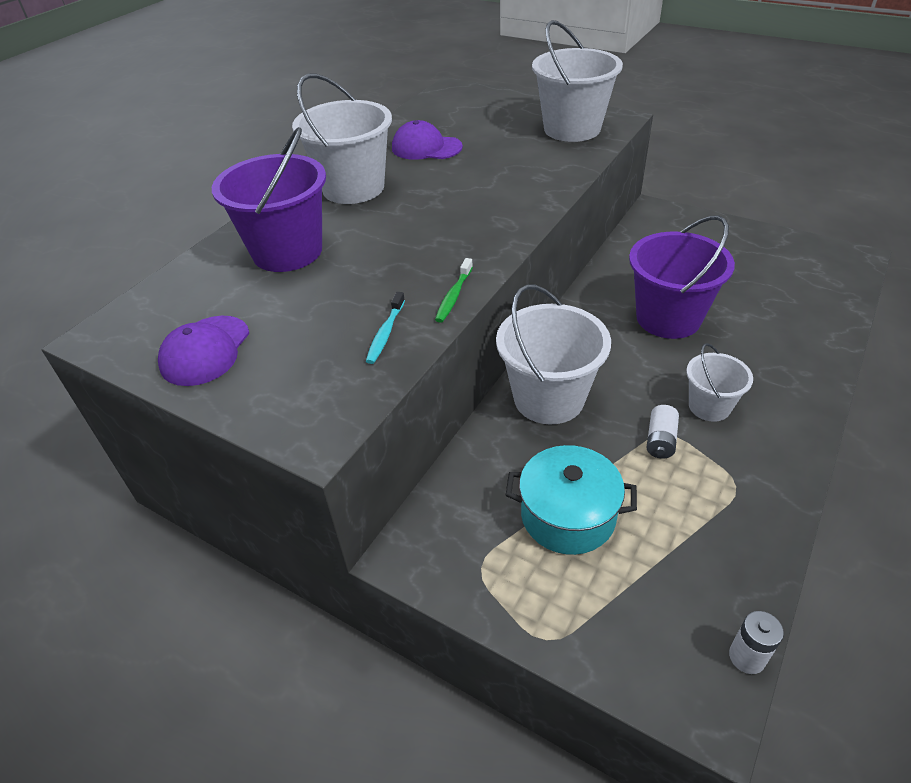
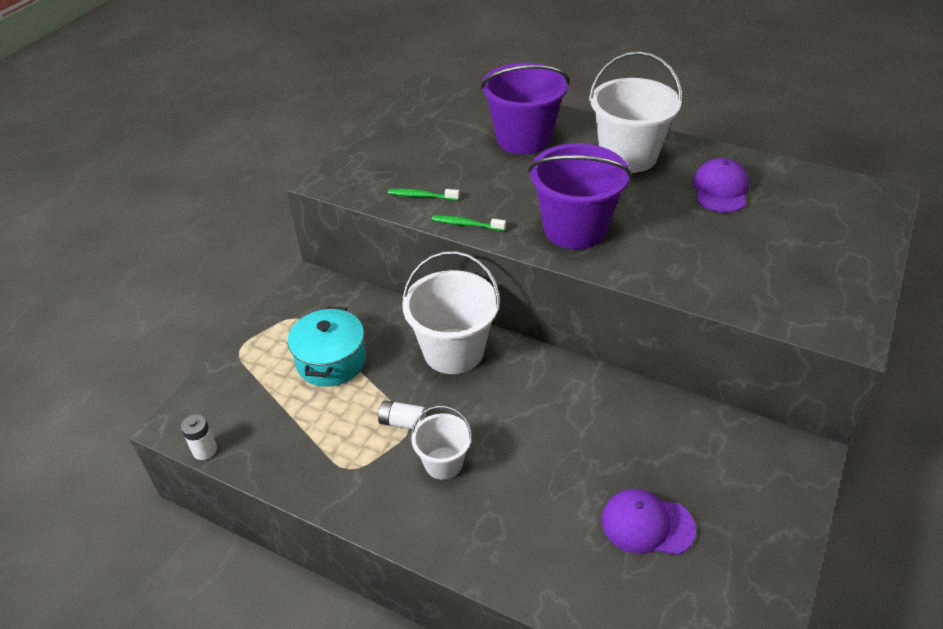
camera: 85 degrees right, 0 degrees up
purple cap [158,316,249,386] -> purple cap moved to [602,489,696,555]
turquoise toothbrush [366,292,405,364] -> green toothbrush [388,189,460,200]
white bucket [532,20,623,142] -> none
purple bucket [629,216,735,339] -> purple bucket moved to [528,143,632,249]

